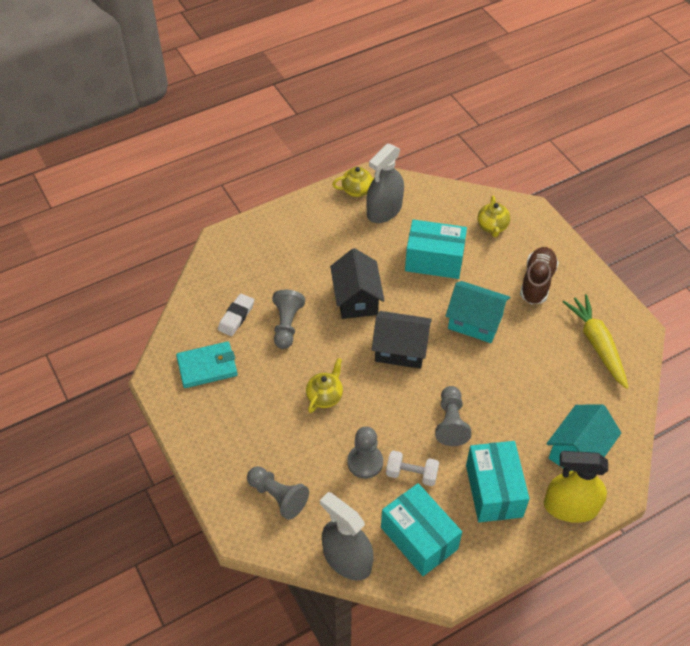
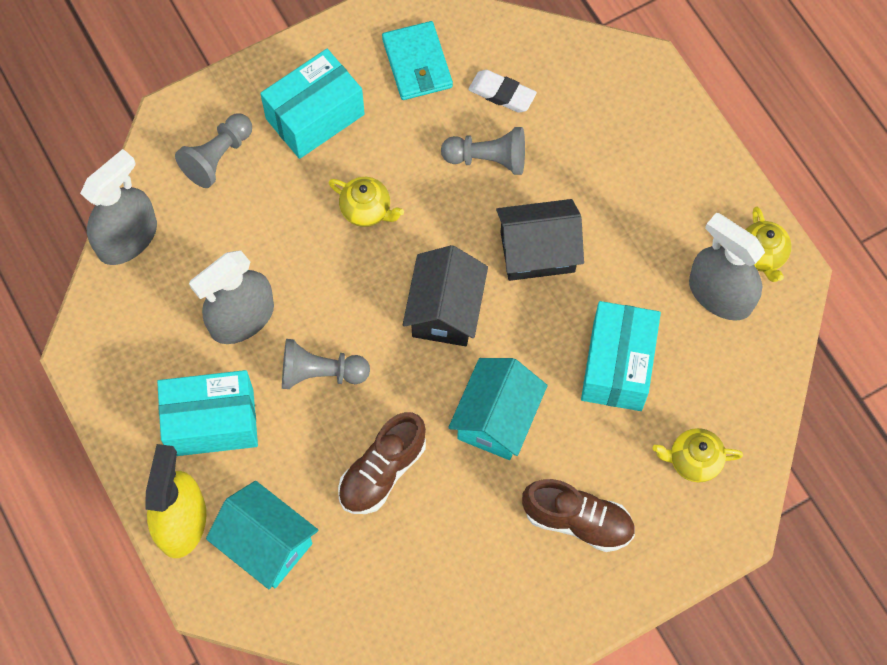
camera: 90 degrees right, 15 degrees up
grey pawn [347,426,383,479] -> none
turquoise box [381,483,462,576] -> turquoise box moved to [260,49,365,159]
white dumbbell [386,451,439,486] -> grey spray bottle [189,251,274,344]
yellow carrot [563,294,629,389] -> none
none -> brown shoe [338,412,426,514]

